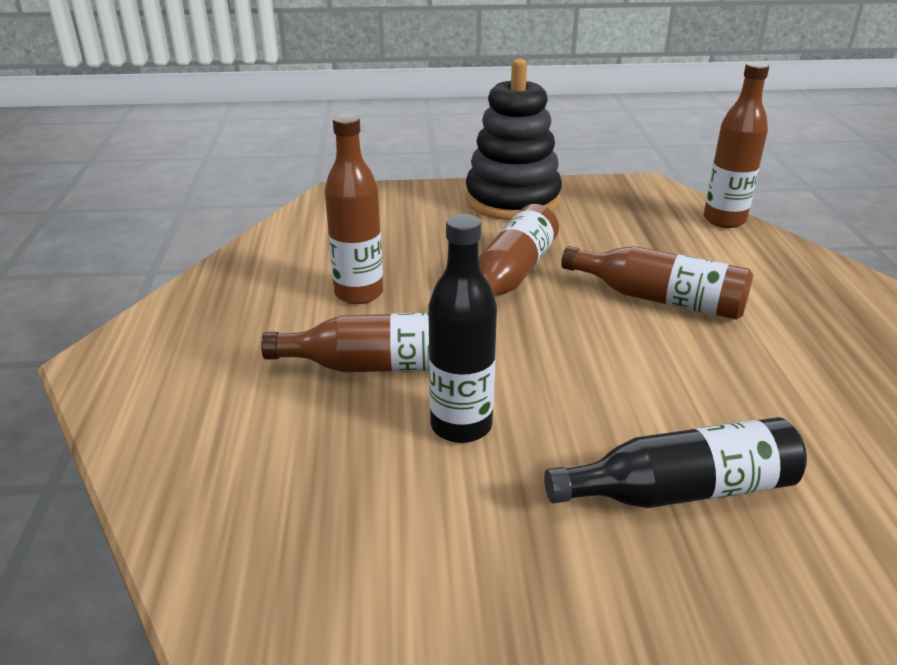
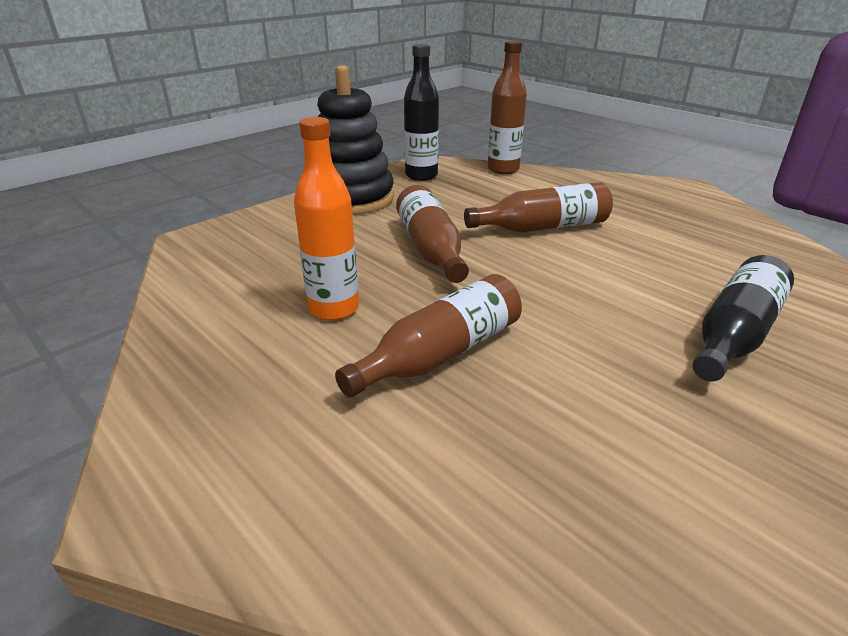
camera: 40 degrees left, 0 degrees up
brown bottle [325,114,383,304] -> orange bottle [294,117,359,320]
black bottle [428,214,497,443] -> black bottle moved to [404,44,439,181]

